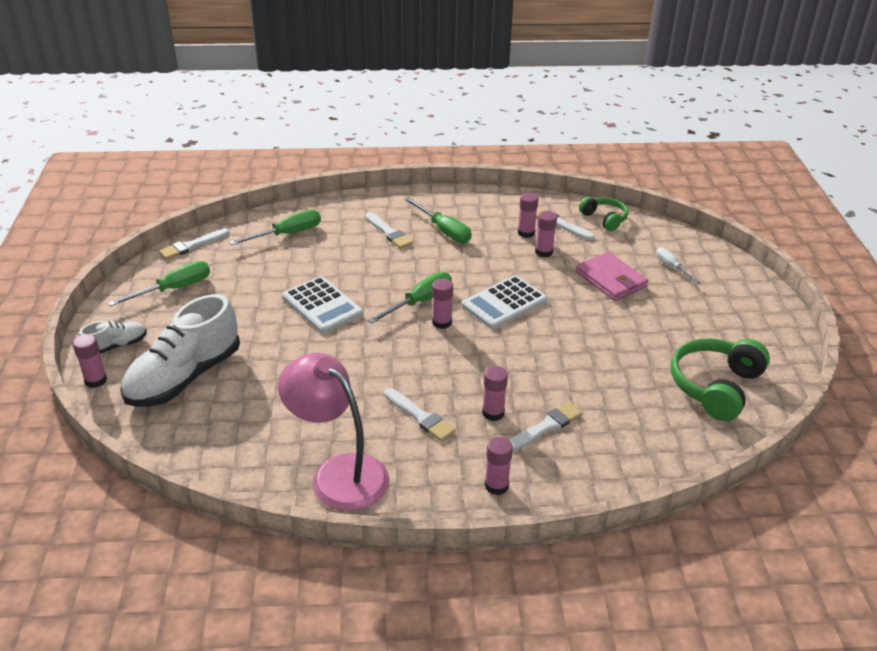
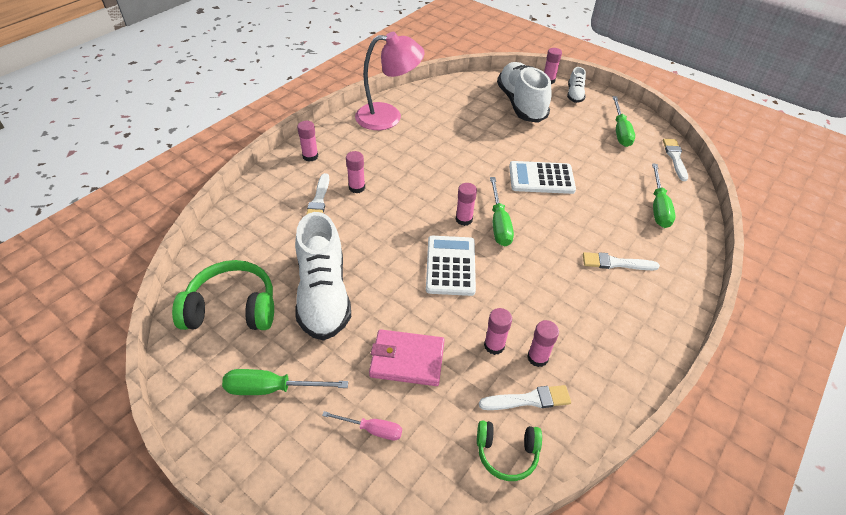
camera: 130 degrees right, 10 degrees up
white brush [384,388,455,442] -> none
green screwdriver [405,198,472,243] -> green screwdriver moved to [222,369,348,395]
white screwdriver [656,247,701,285] -> pink screwdriver [322,411,402,440]
green headphones [671,338,770,421] -> green headphones turned 75 degrees counterclockwise [172,260,274,330]
none -> white shoe [295,212,351,341]

